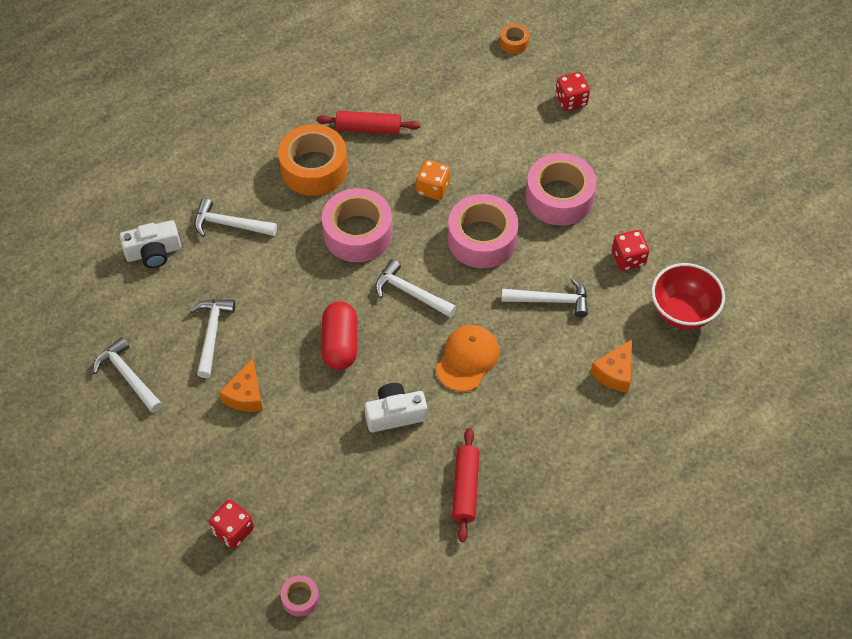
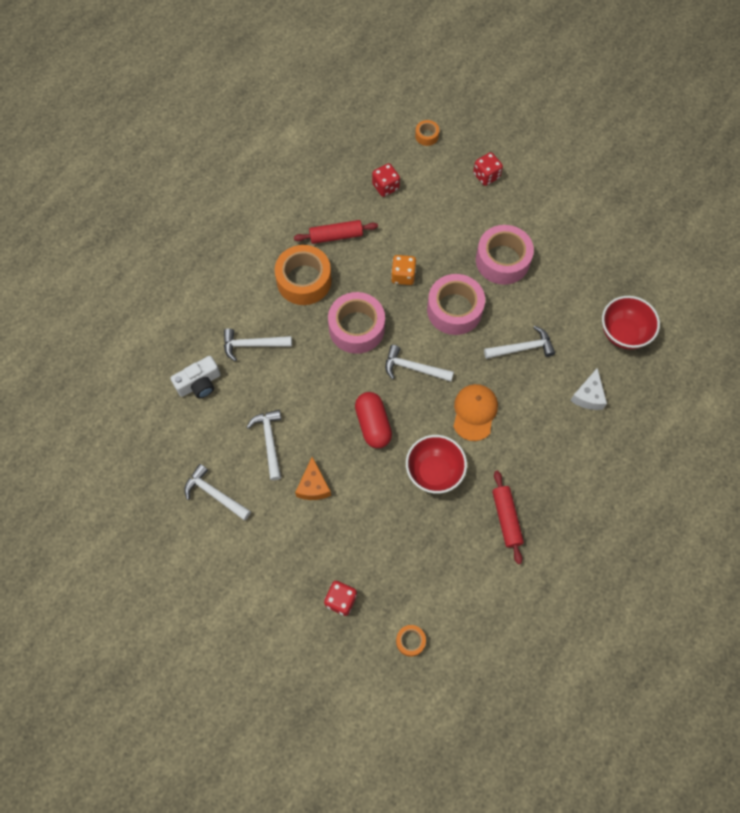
camera: 15 degrees left, 10 degrees up
pink tape [281,575,319,617] -> orange tape [396,625,426,657]
white camera [365,383,427,432] -> red bowl [406,435,467,494]
orange cheese [590,340,632,393] -> white cheese [570,368,607,410]
red dice [612,230,649,271] -> red dice moved to [372,163,400,197]

